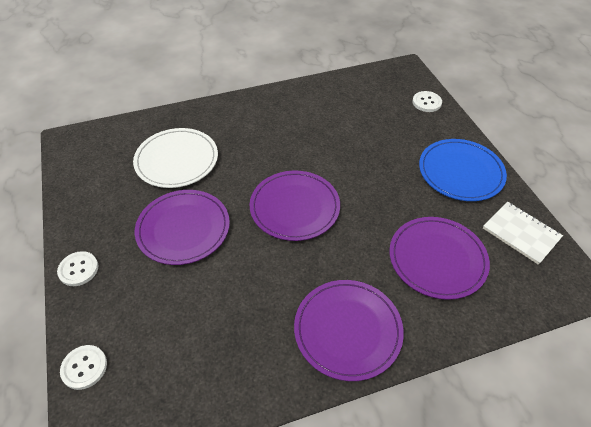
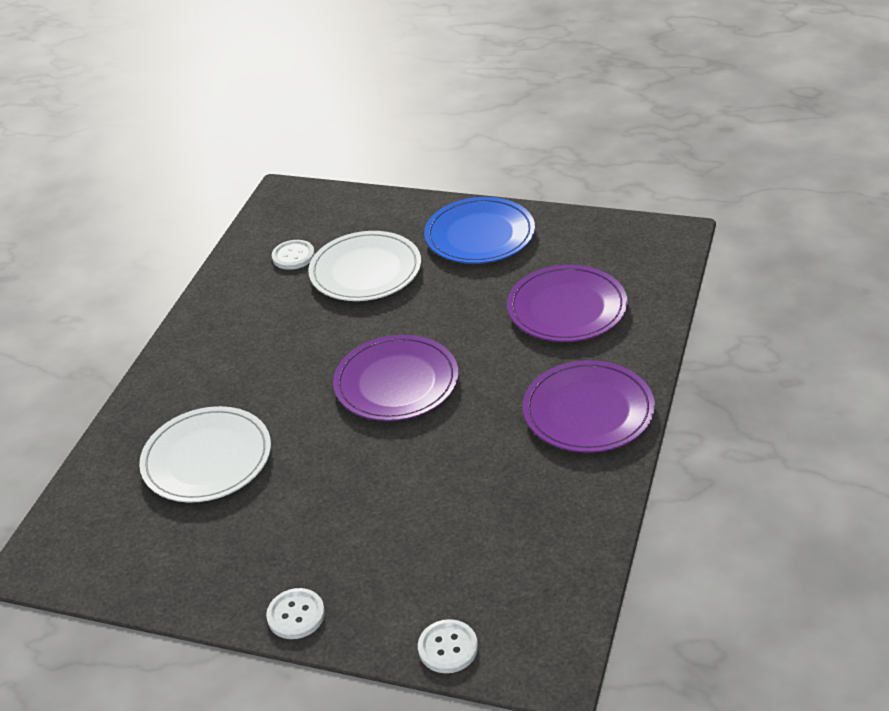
camera: 50 degrees left, 10 degrees down
purple plate [135,190,230,265] -> none
white button [412,91,442,112] -> white button moved to [272,240,315,270]
white notebook [483,201,563,265] -> none
none -> white plate [308,231,421,301]

